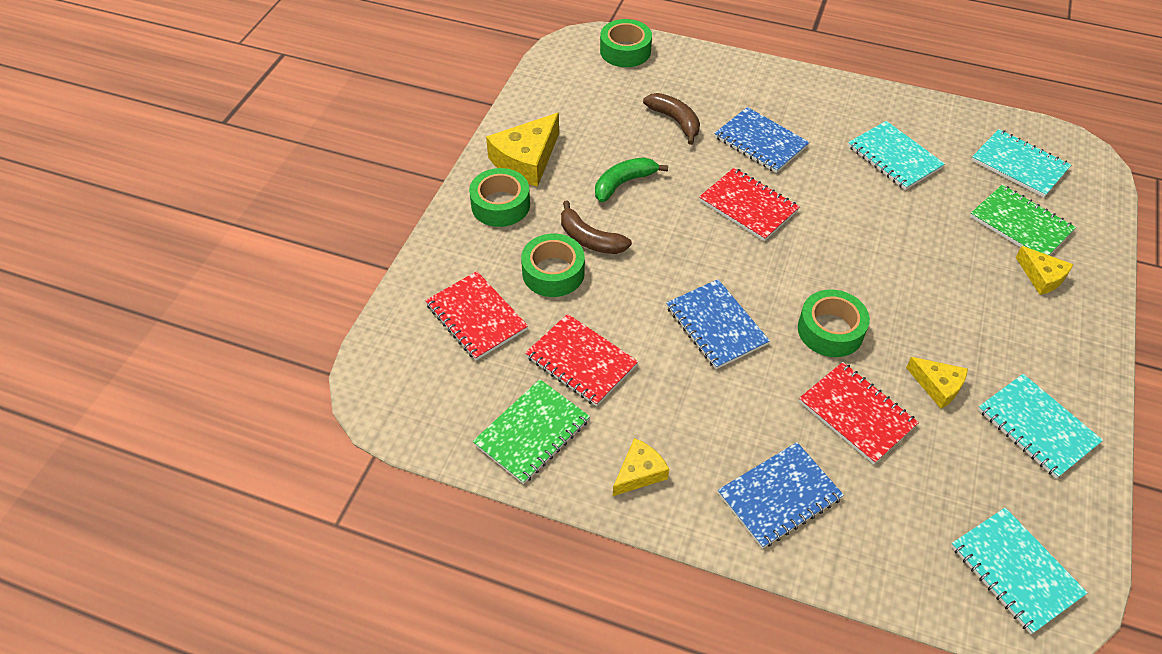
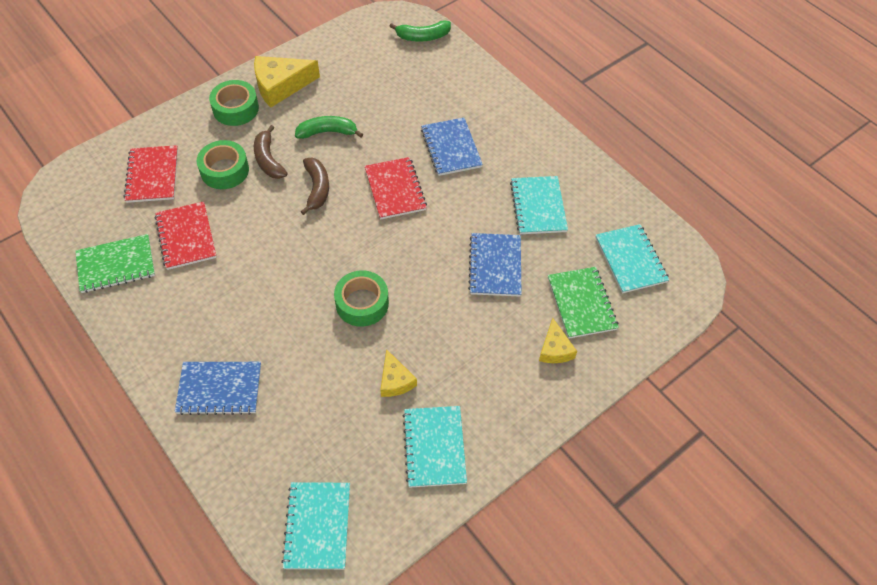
camera: 30 degrees right, 5 degrees up
green tape [600,19,652,67] -> green banana [389,21,451,42]
yellow cheese [613,438,669,496] -> none
brown banana [643,93,700,145] -> brown banana moved to [301,158,329,215]
blue notebook [666,279,770,369] -> blue notebook moved to [468,233,522,297]
red notebook [799,362,919,464] -> none

